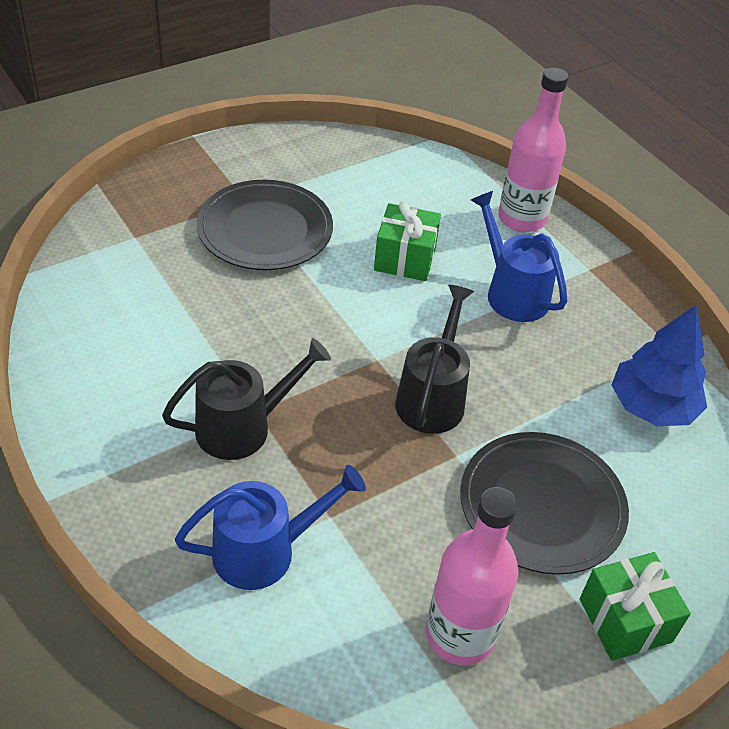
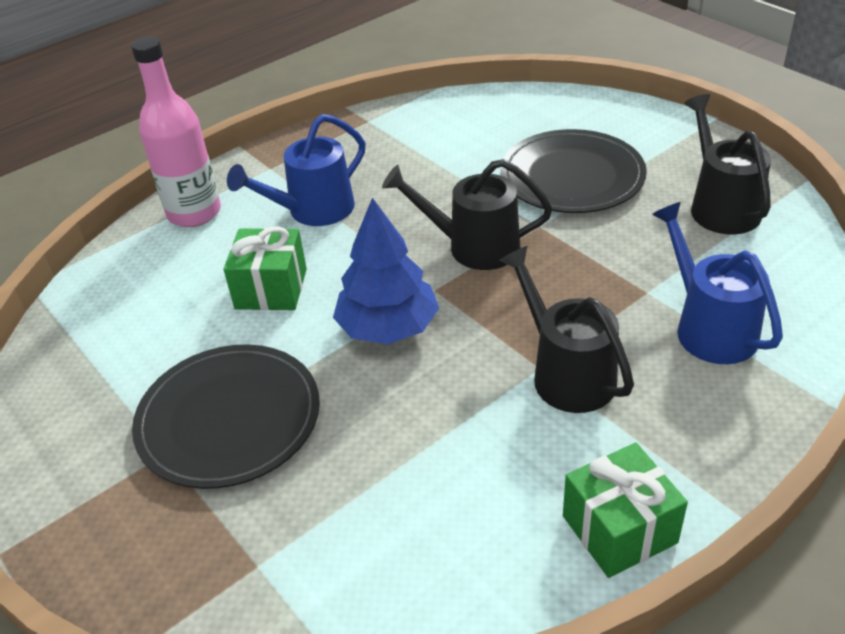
camera: 90 degrees left, 5 degrees down
pink bottle [426,487,519,665] -> black watering can [684,94,771,234]
green gift [580,552,691,661] -> green gift moved to [563,443,688,578]
blue tree [612,305,707,426] -> blue tree moved to [333,198,439,344]

